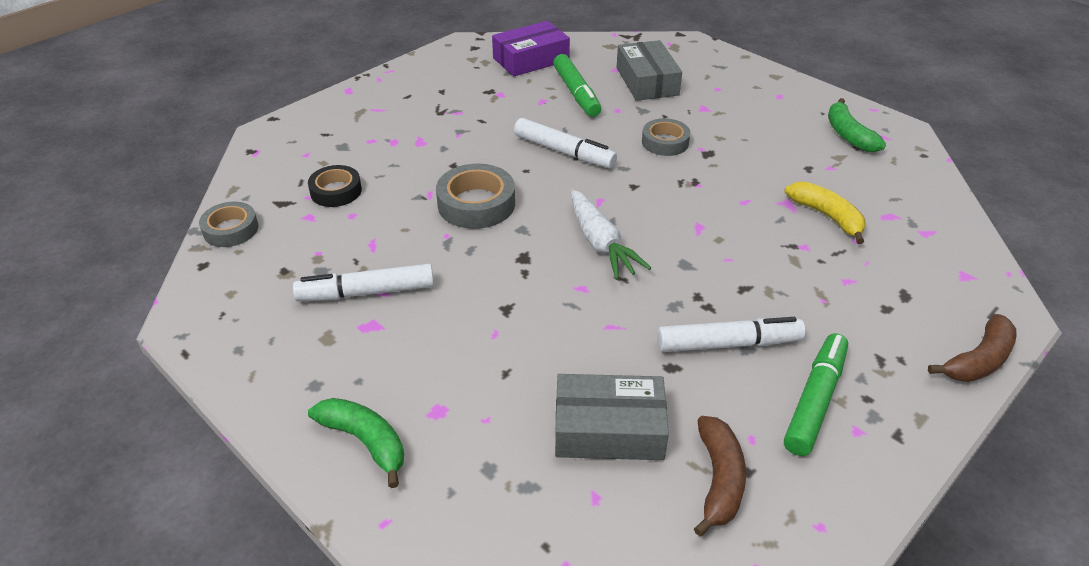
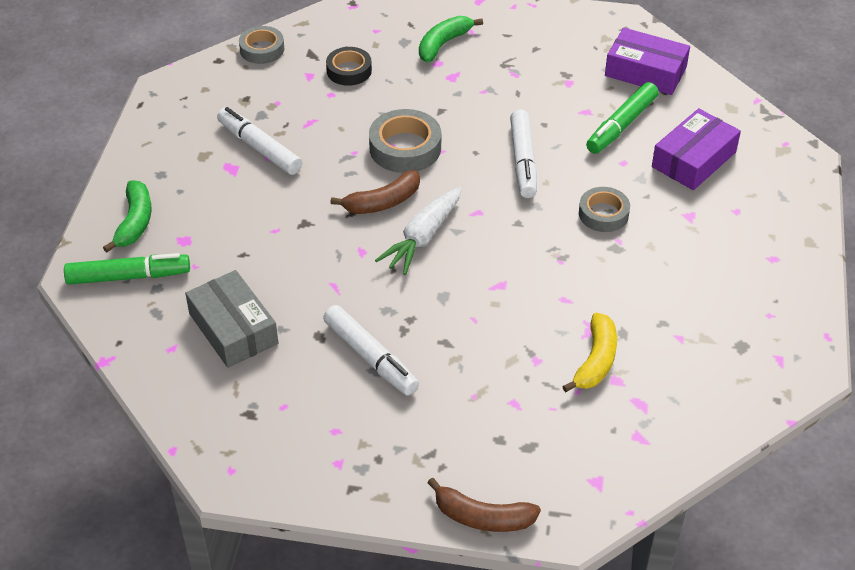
camera: 55 degrees right, 5 degrees up
grey box [616,40,682,101] -> purple box [652,108,741,190]
brown banana [694,416,746,537] -> brown banana moved to [330,170,420,214]
green marker [784,333,848,456] -> green marker moved to [64,253,190,285]
green banana [828,98,886,152] -> green banana moved to [419,16,483,62]

